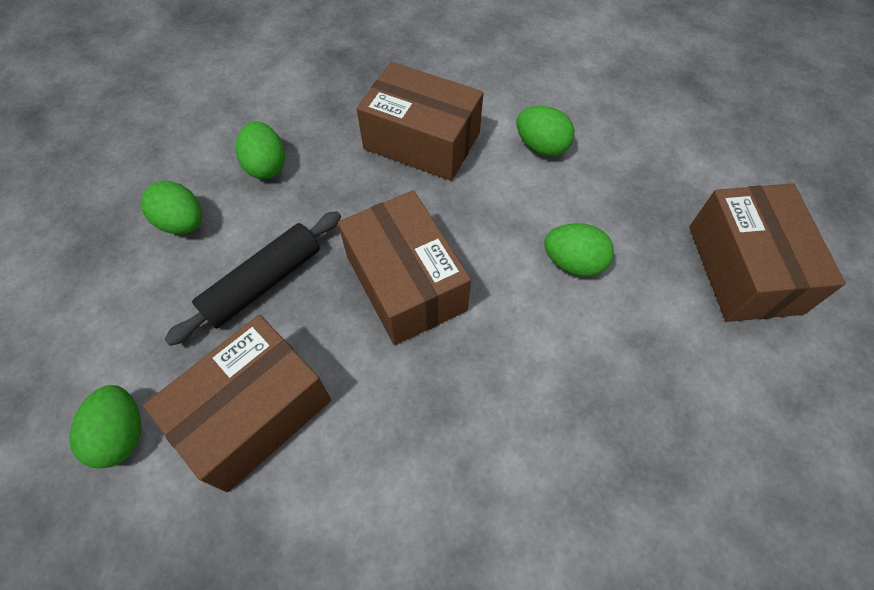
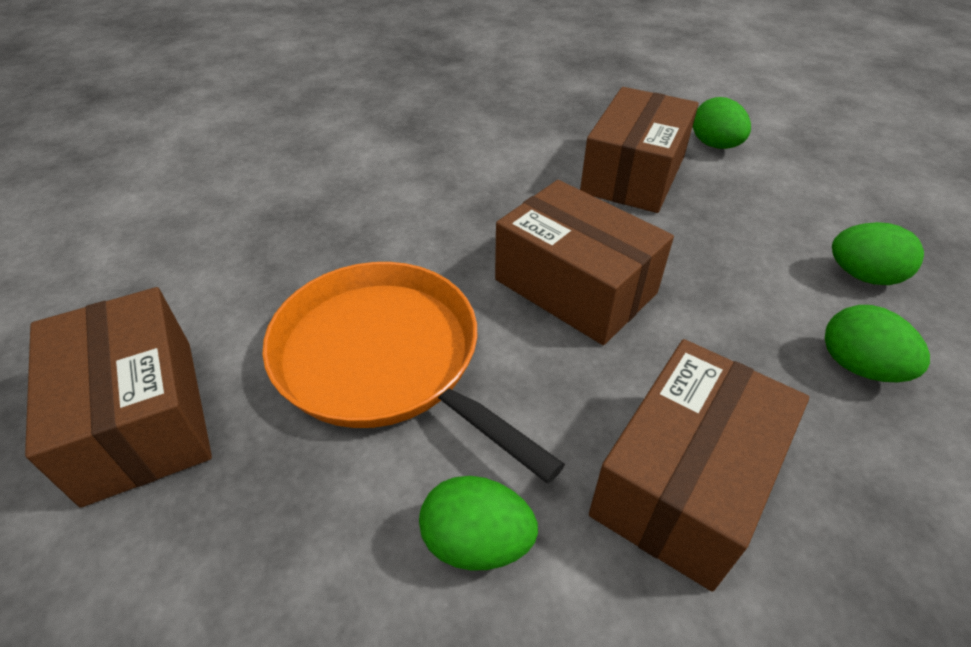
camera: 160 degrees right, 15 degrees down
black rolling pin [164,211,341,346] -> none
brown box [357,62,483,181] -> brown box turned 60 degrees counterclockwise [589,339,809,591]
green egg [544,223,614,277] -> orange pan [262,262,565,484]

